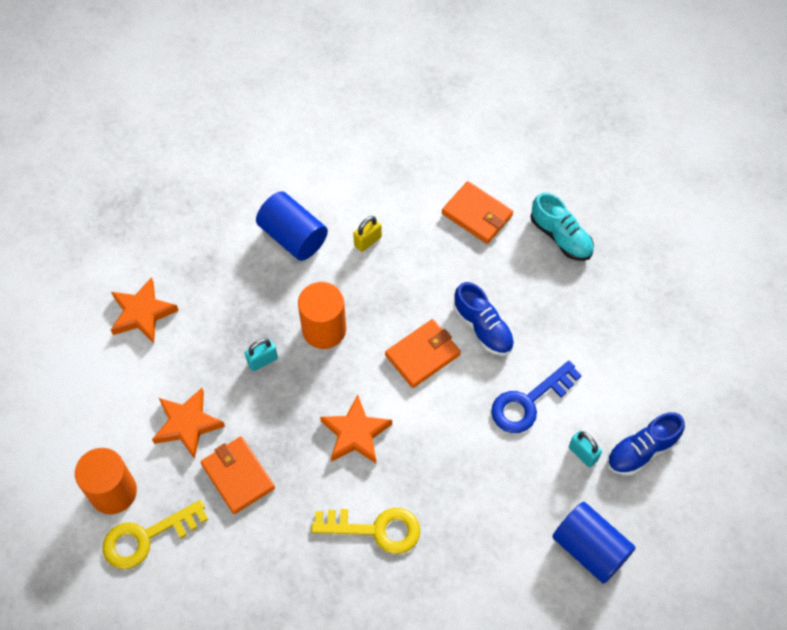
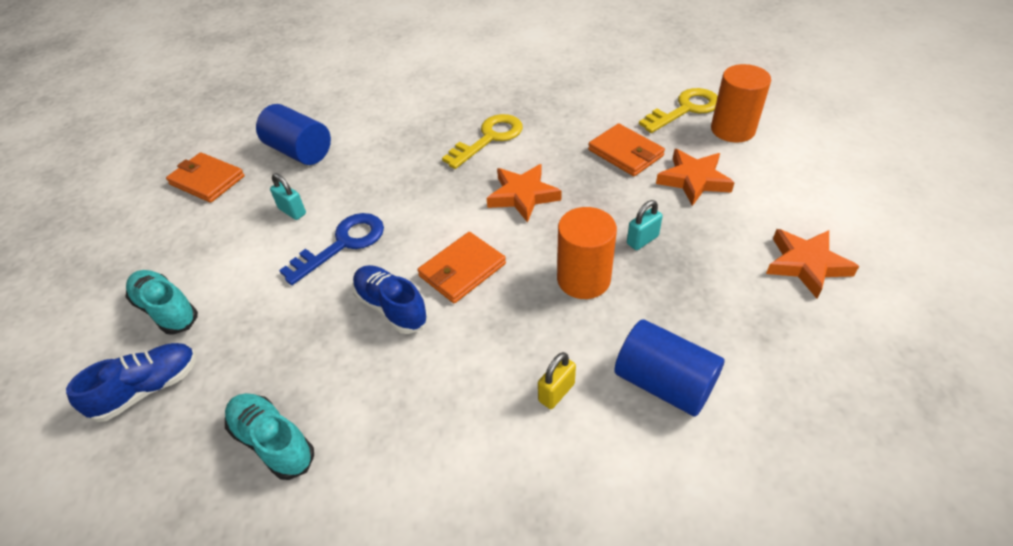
camera: 175 degrees right, 15 degrees down
yellow key [311,508,421,554] -> yellow key turned 135 degrees clockwise [442,114,523,169]
orange wallet [442,181,513,244] -> orange wallet moved to [166,152,245,203]
blue shoe [607,412,685,476] -> blue shoe moved to [66,343,197,422]
none -> turquoise shoe [125,270,198,335]

